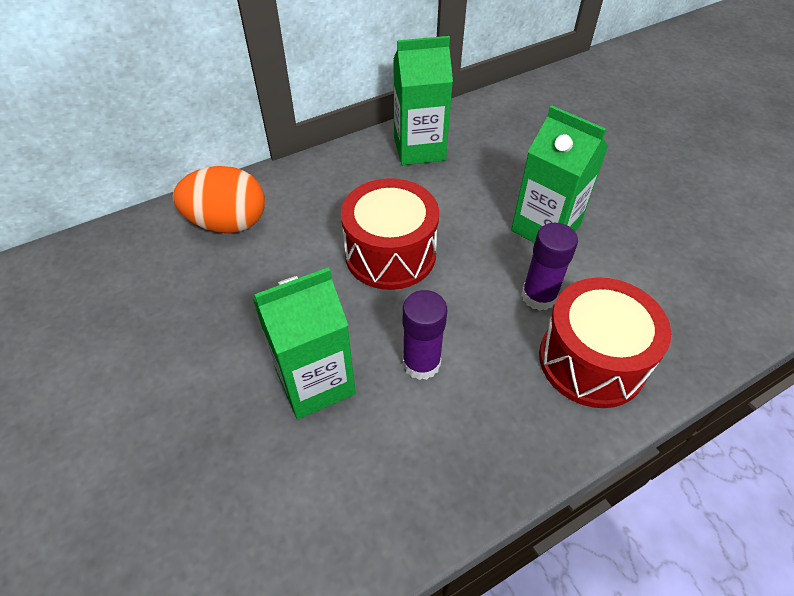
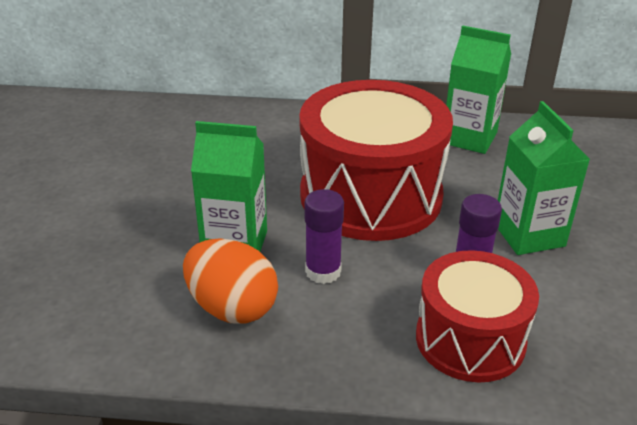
camera: 35 degrees right, 15 degrees down
orange egg [173,166,265,233] -> orange egg moved to [183,238,278,324]
red drum [341,178,439,290] -> red drum [299,80,453,241], size x1.64

